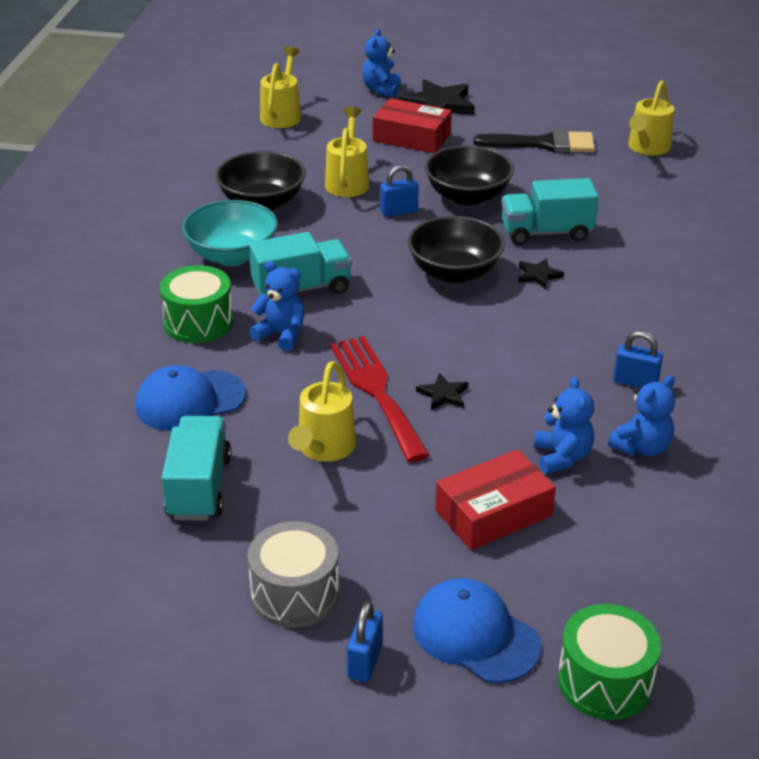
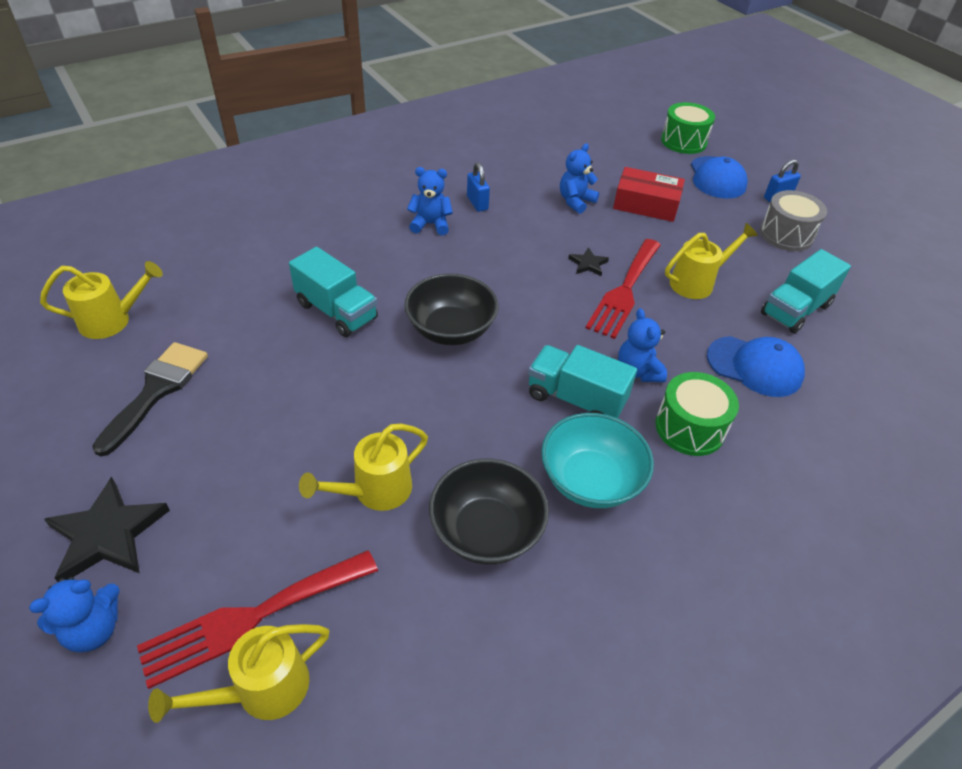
camera: 135 degrees left, 10 degrees up
red box [373,98,452,153] -> none
blue padlock [380,165,419,217] -> none
black bowl [425,145,514,206] -> none
black brush [474,129,595,153] -> black brush turned 60 degrees clockwise [92,342,208,456]
black star [518,258,564,289] -> none
blue teddy bear [608,375,675,456] -> blue teddy bear moved to [407,167,453,235]
none -> red fork [137,550,378,689]

